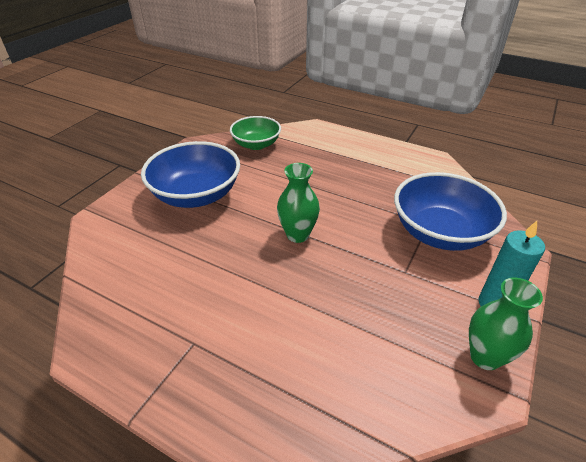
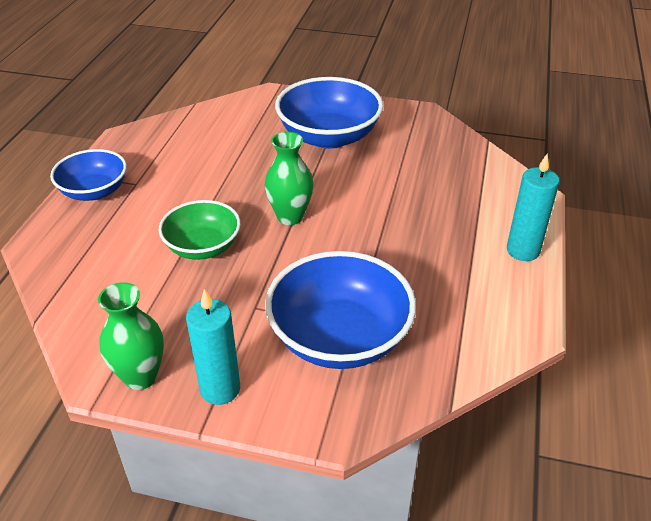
camera: 75 degrees right, 0 degrees up
green bowl [230,116,281,150] -> green bowl moved to [159,200,241,260]
none -> blue bowl [50,149,127,201]
none -> turquoise candle [507,154,559,261]

